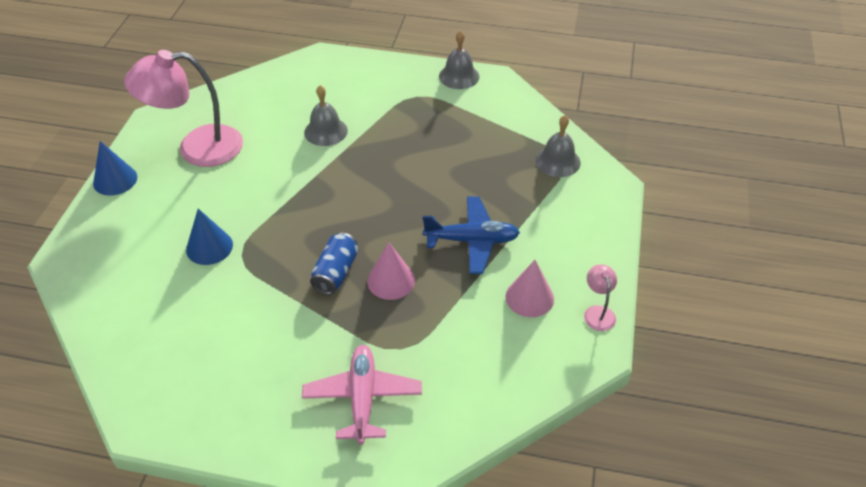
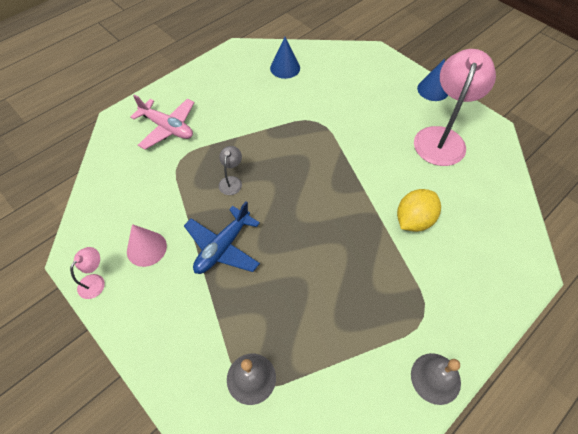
camera: 125 degrees right, 10 degrees up
blue cone [186,209,233,265] -> blue cone moved to [270,37,300,79]
grey bell [304,85,348,146] -> yellow lemon [397,189,441,232]
blue can [310,232,358,295] -> none
pink cone [367,243,415,300] -> grey lamp [219,146,242,195]
pink lamp [584,264,617,331] -> pink lamp turned 90 degrees counterclockwise [70,247,105,299]

